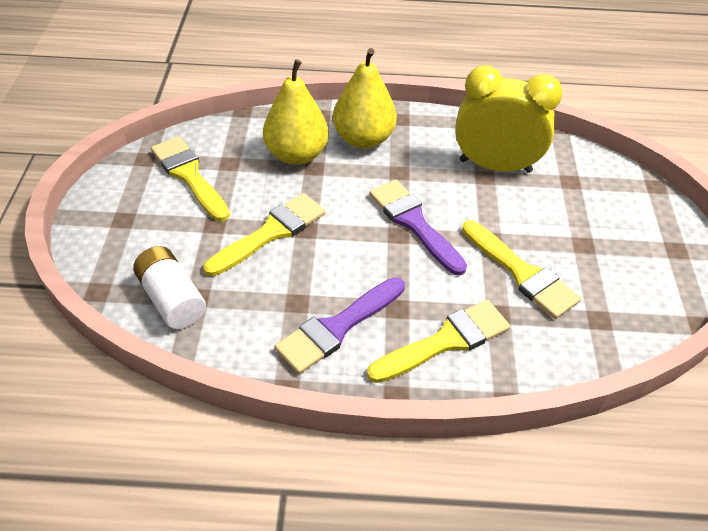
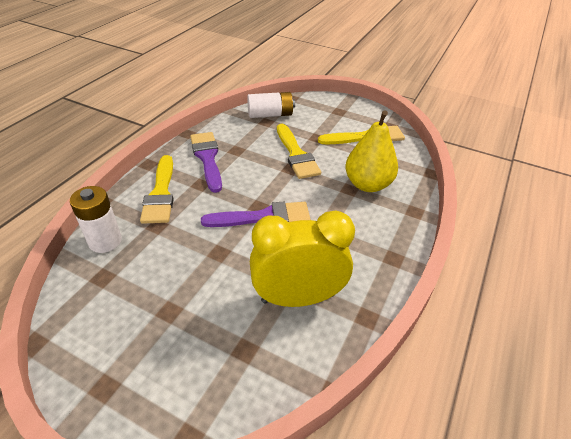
camera: 115 degrees right, 5 degrees down
yellow pear [333,48,397,149] -> none
yellow clock [455,65,563,173] -> yellow clock turned 135 degrees counterclockwise [250,210,355,307]
yellow brush [462,220,581,319] -> none
none -> white battery [70,186,122,253]

